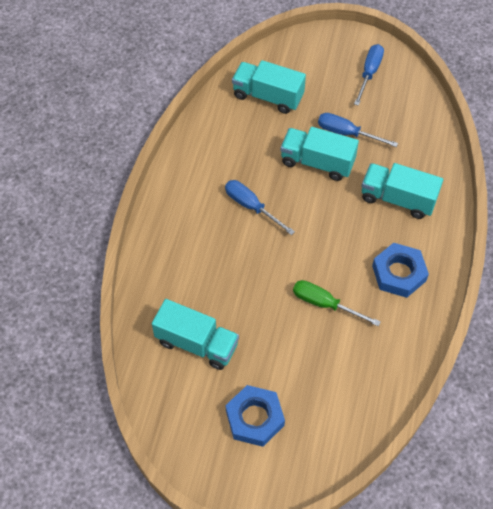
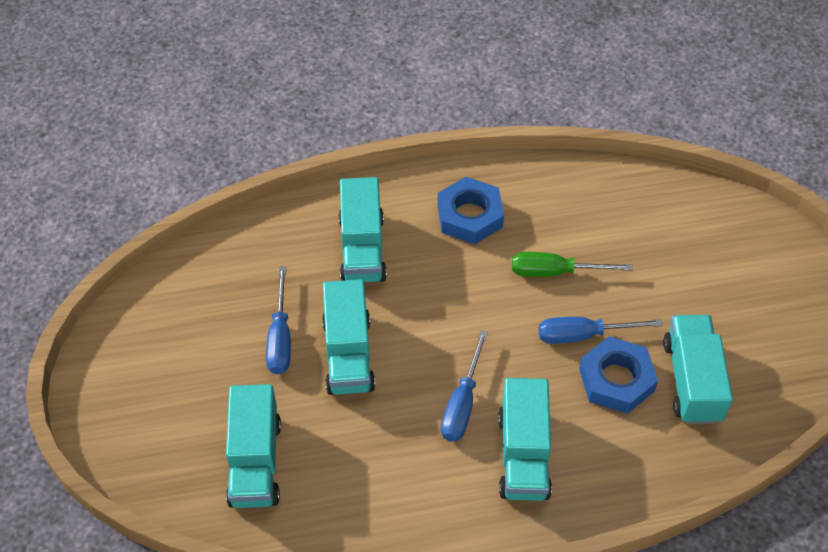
camera: 115 degrees left, 5 degrees down
blue nut [226,385,285,447] -> blue nut moved to [579,336,658,414]
green screwdriver [293,280,381,326] -> green screwdriver turned 90 degrees clockwise [512,252,633,277]
blue screwdriver [354,44,384,106] -> blue screwdriver moved to [539,317,663,344]
none -> turquoise truck [498,378,552,501]

